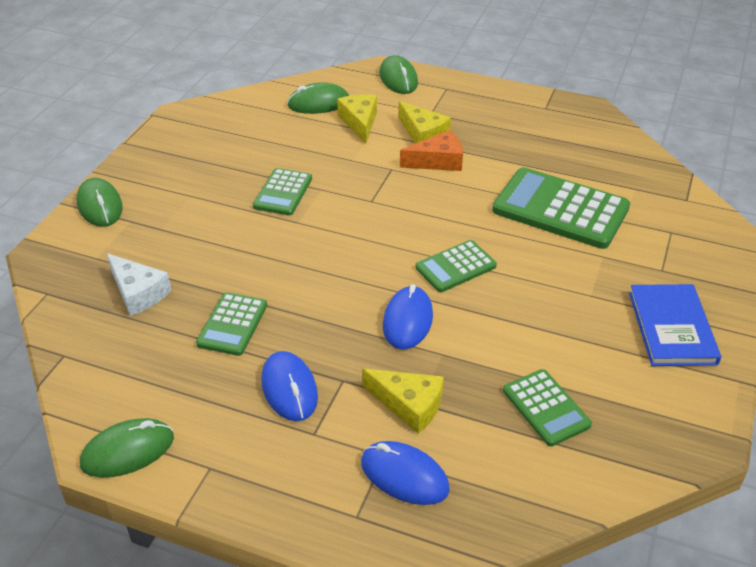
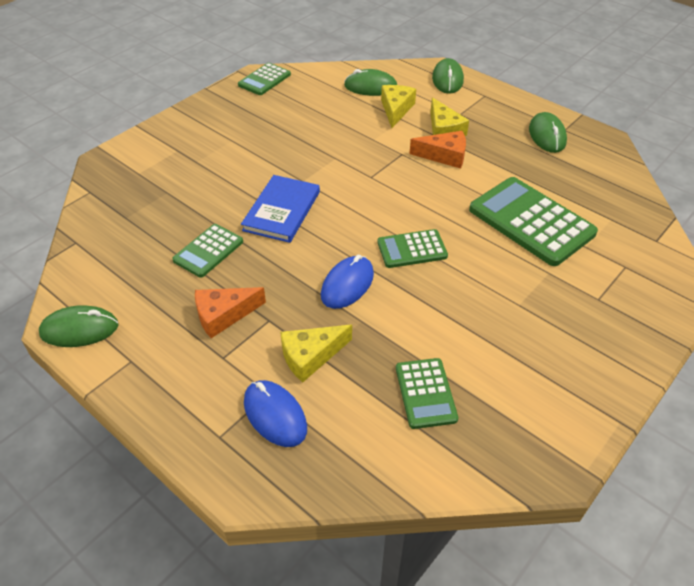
camera: 20 degrees right, 5 degrees up
green mouse [77,178,123,227] -> green mouse moved to [529,112,567,153]
white cheese [107,253,172,316] -> none
green calculator [253,168,312,216] -> green calculator moved to [238,63,291,95]
blue mouse [261,351,318,421] -> orange cheese [195,287,266,338]
yellow cheese [362,369,444,434] -> yellow cheese turned 105 degrees clockwise [280,325,352,382]
blue book [629,284,721,366] -> blue book moved to [241,175,320,243]

